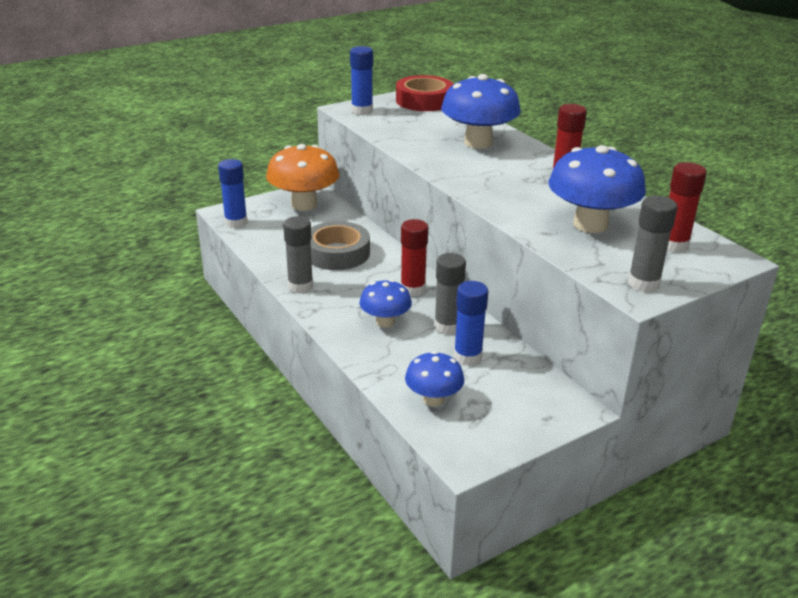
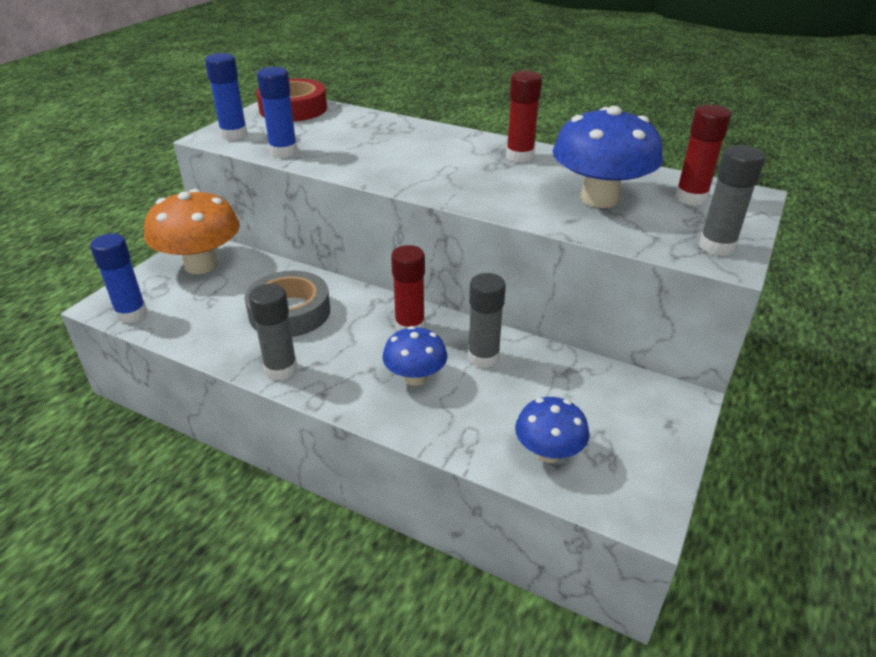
camera: 30 degrees left, 5 degrees up
blue mushroom [441,74,521,149] -> none
blue glue stick [454,281,488,366] -> blue glue stick moved to [257,67,298,158]

